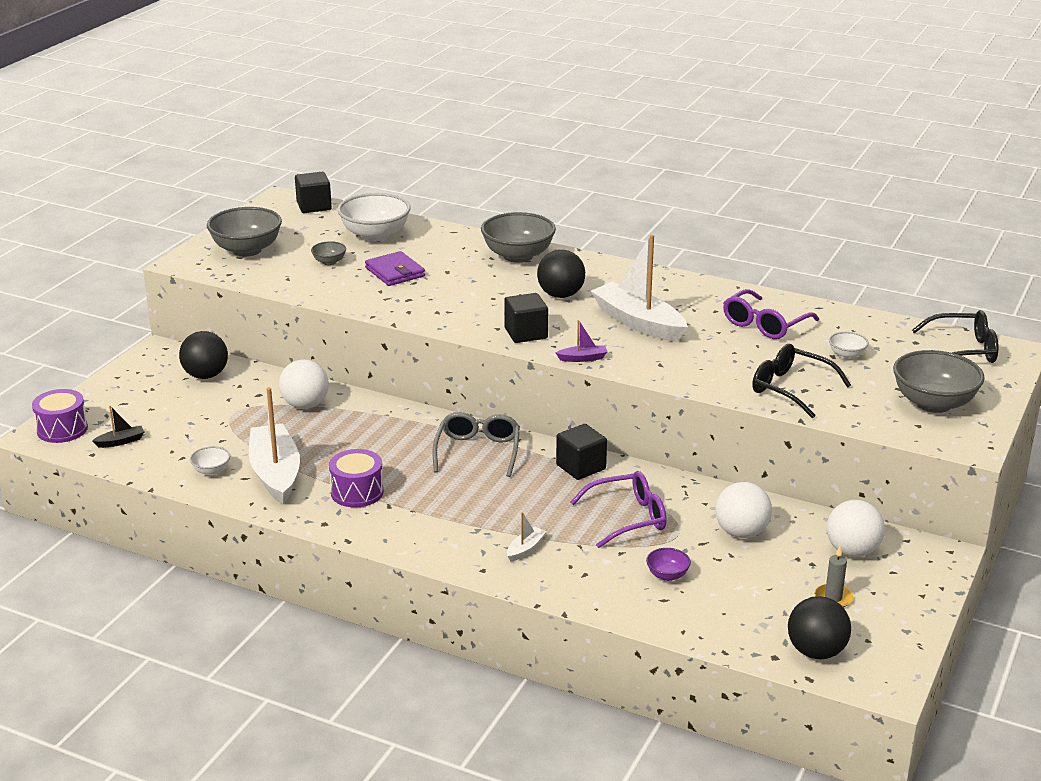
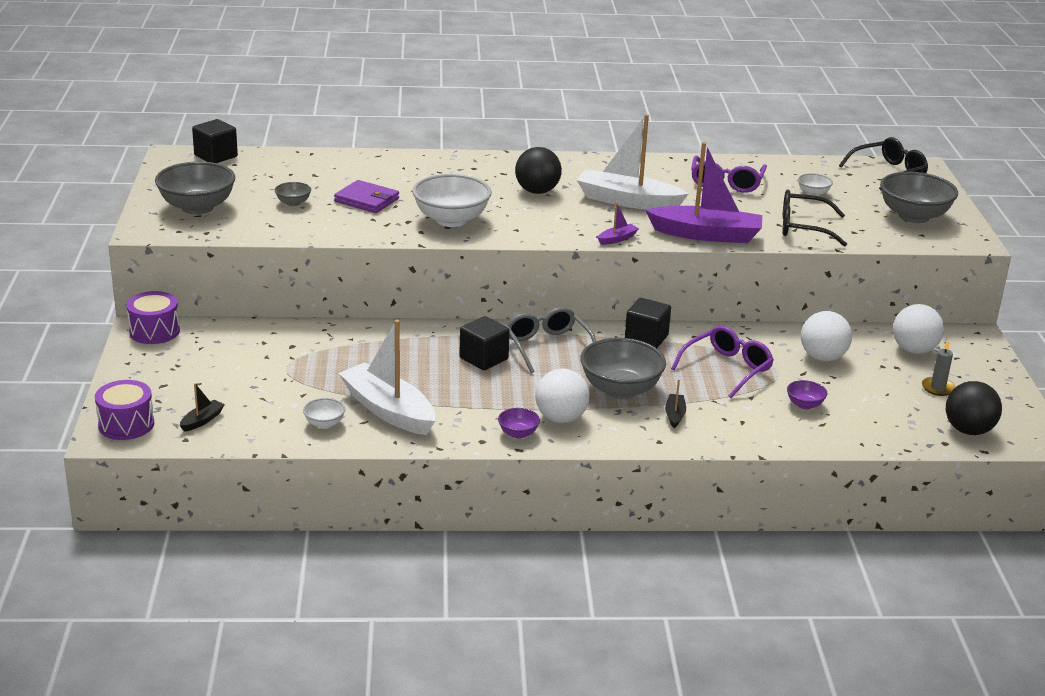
camera: 30 degrees left, 0 degrees up
black ball [179,331,228,379] -> none
white ball [279,359,329,409] -> white ball moved to [535,368,590,423]
purple drum [329,449,384,507] -> purple drum moved to [126,291,180,344]
white bowl [337,193,411,242] -> white bowl moved to [412,174,492,227]
grey bowl [481,212,556,263] -> grey bowl moved to [580,338,666,399]
black cube [504,293,548,343] -> black cube moved to [459,316,510,370]
white boat [507,512,547,561] -> black boat [665,379,686,428]
none -> purple bowl [498,408,540,438]
none -> purple boat [645,142,762,243]

